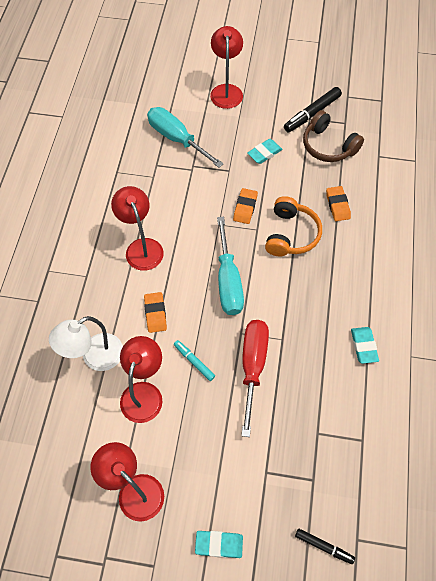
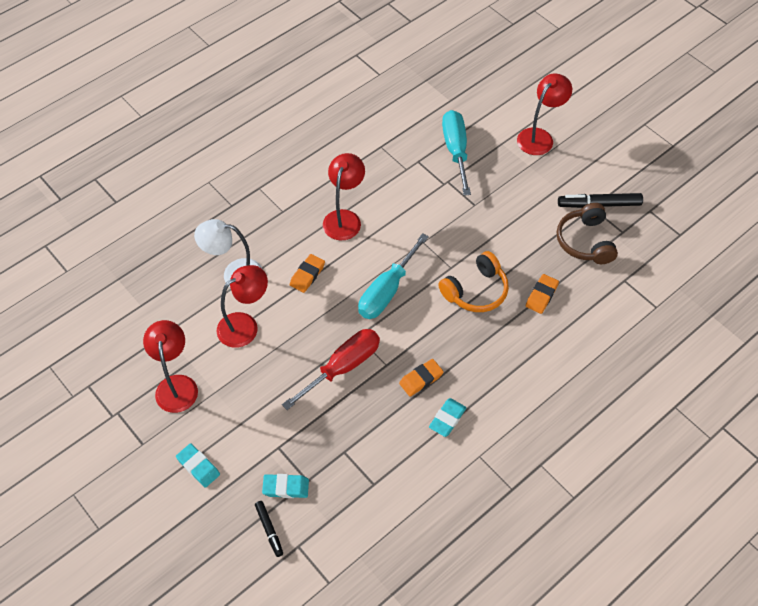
camera: 40 degrees right, 5 degrees down
turquoise marker [174,340,215,381] -> none
orange eraser [233,188,258,224] -> orange eraser moved to [399,359,444,397]
turquoise eraser [247,139,282,164] -> turquoise eraser moved to [262,474,309,498]

